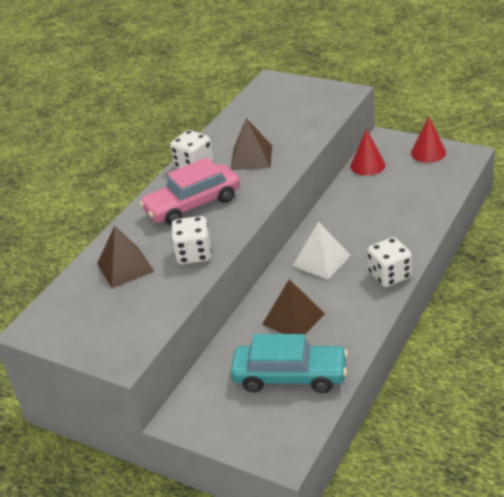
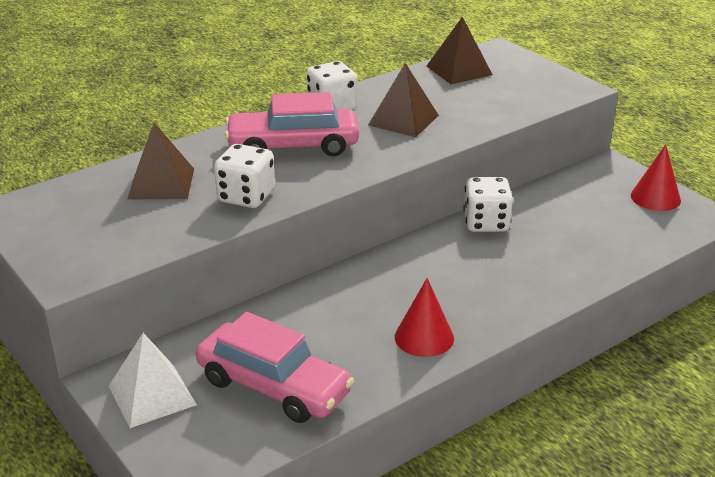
camera: 20 degrees right, 5 degrees down
turquoise car [231,334,348,393] -> pink car [196,312,354,423]
brown pyramid [263,279,325,334] -> brown pyramid moved to [427,17,493,84]
white pyramid [293,222,351,280] -> white pyramid moved to [109,333,197,428]
red cone [350,129,385,176] -> red cone moved to [395,278,454,357]
white dice [367,237,412,287] -> white dice moved to [463,177,513,232]

